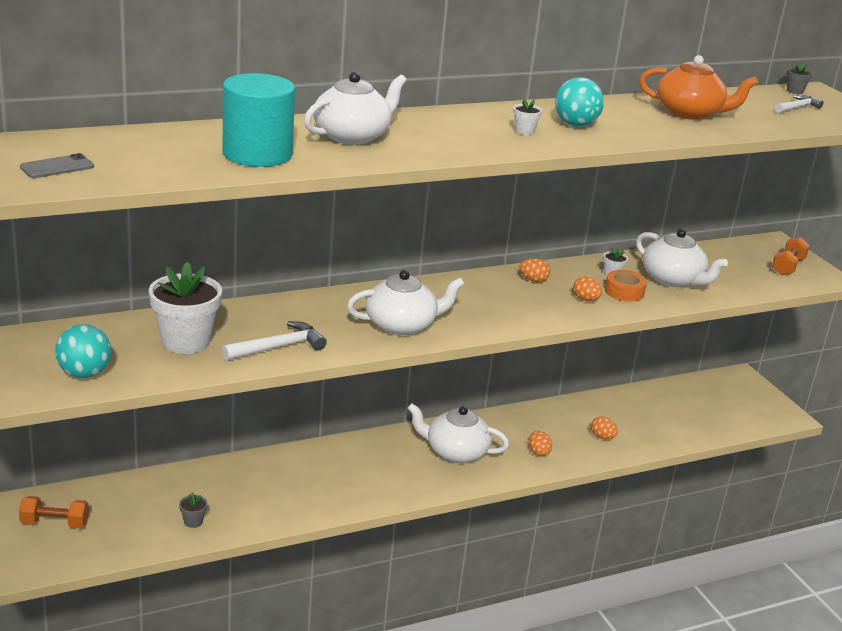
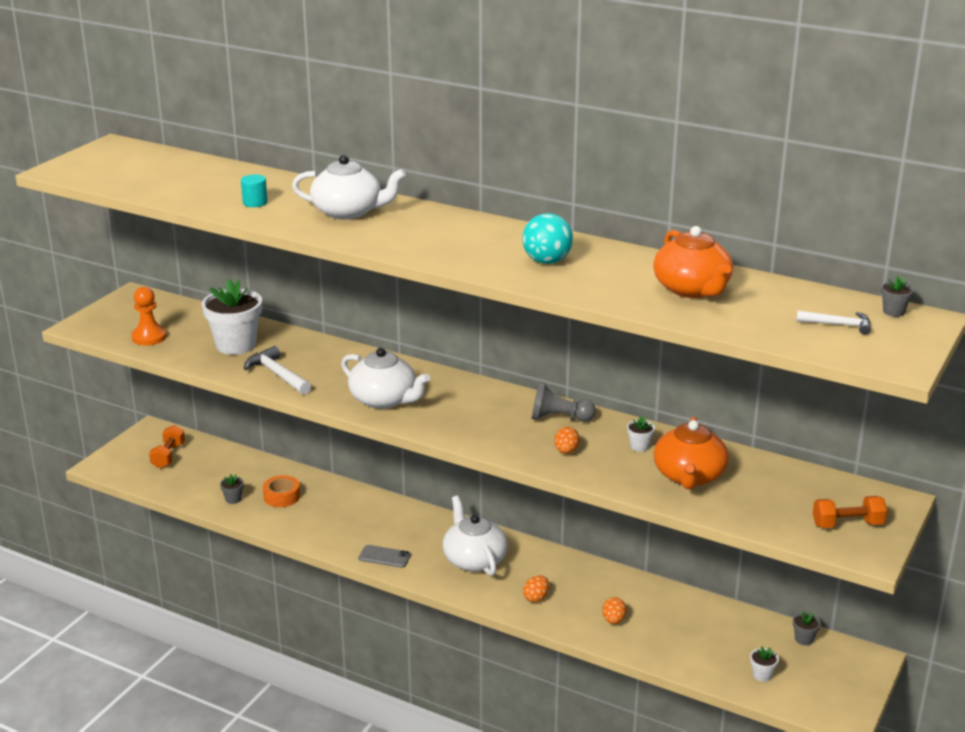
camera: 55 degrees right, 0 degrees up
orange dumbbell [19,496,89,528] -> orange dumbbell turned 45 degrees clockwise [149,425,185,469]
grey phone [20,153,94,178] -> grey phone moved to [359,545,411,568]
turquoise ball [55,324,111,378] -> orange pawn [131,287,167,346]
turquoise cylinder [222,73,295,167] -> turquoise cylinder [241,174,268,207], size x0.42
white hammer [222,321,327,361] -> white hammer turned 150 degrees counterclockwise [244,346,311,395]
white flower pot [513,99,542,135] -> white flower pot moved to [750,647,779,682]
orange egg [520,258,550,282] -> grey pawn [531,382,596,422]
orange tape [605,270,647,302] -> orange tape moved to [263,475,300,507]
white teapot [636,229,728,287] -> orange teapot [654,416,729,490]
none -> grey flower pot [793,611,821,645]

